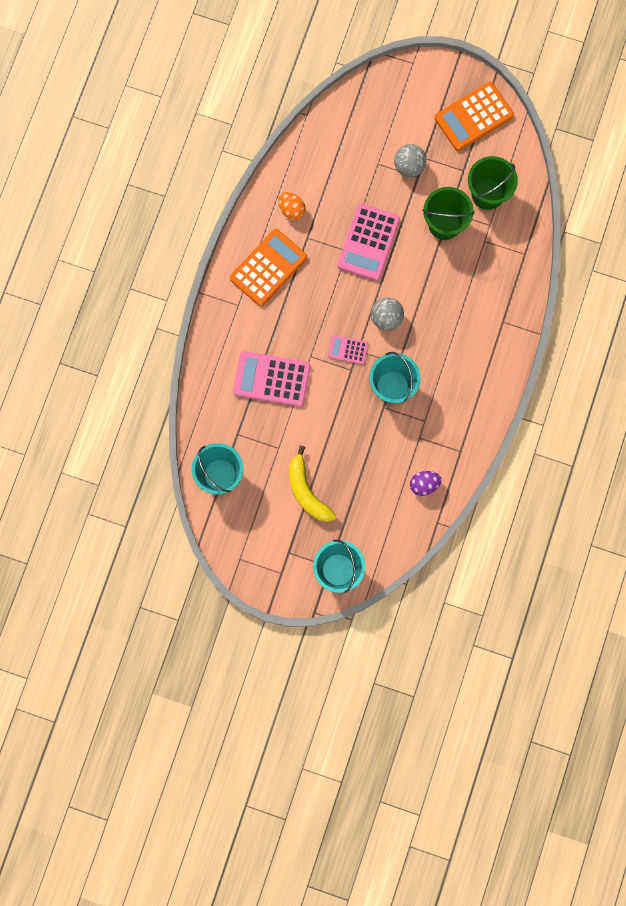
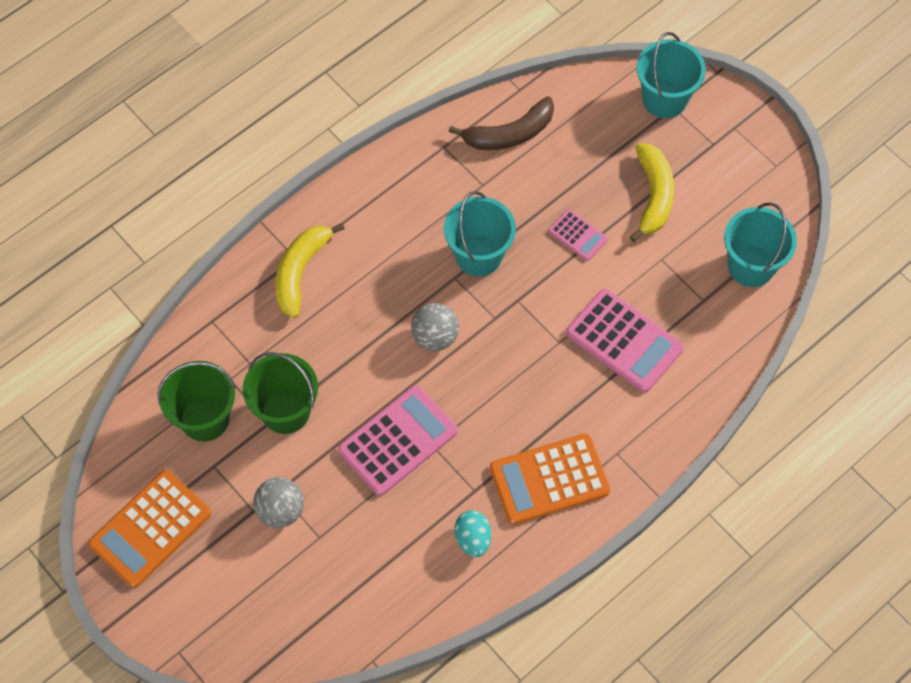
camera: 150 degrees left, 15 degrees down
orange egg [279,192,306,220] -> turquoise egg [455,511,491,557]
pink calculator [328,335,368,364] -> pink calculator moved to [549,209,608,261]
purple egg [410,471,442,496] -> brown banana [449,96,554,150]
orange calculator [434,82,514,151] -> orange calculator turned 135 degrees clockwise [88,470,211,588]
none -> yellow banana [275,223,345,318]

